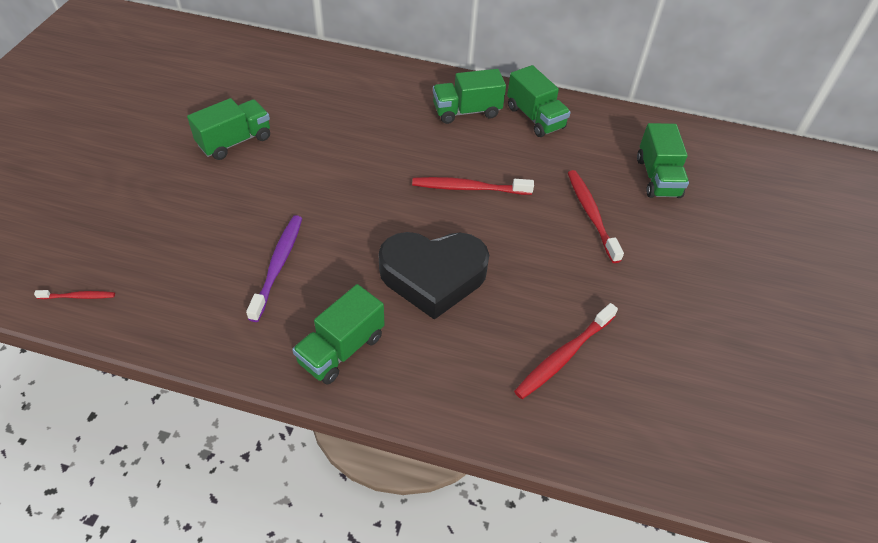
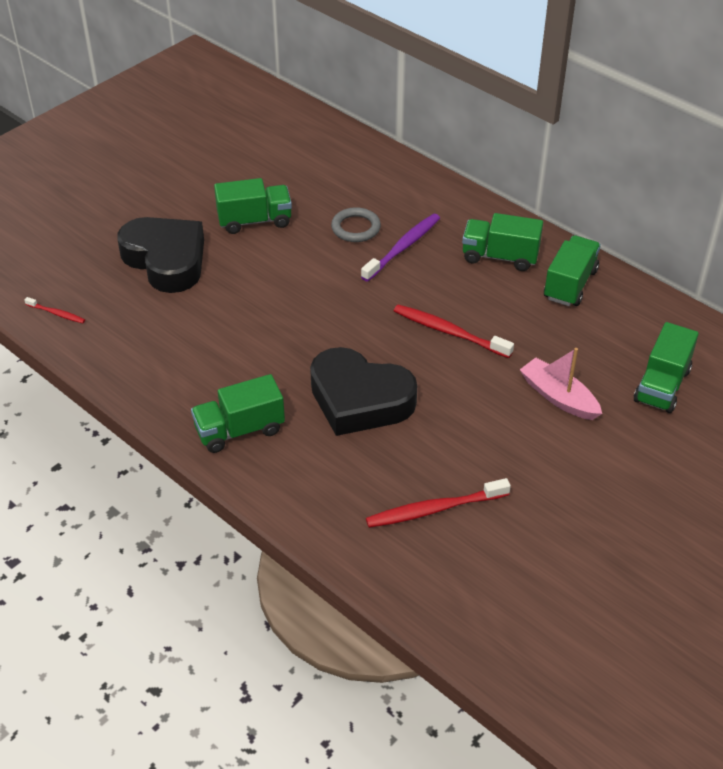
camera: 30 degrees right, 5 degrees down
purple toothbrush [246,215,302,322] -> purple toothbrush moved to [361,214,440,282]
green truck [507,65,571,137] -> green truck turned 150 degrees counterclockwise [544,235,601,306]
red toothbrush [568,170,624,263] -> pink boat [520,348,602,420]
none -> black heart [117,217,204,293]
none -> grey ring [331,207,381,242]

